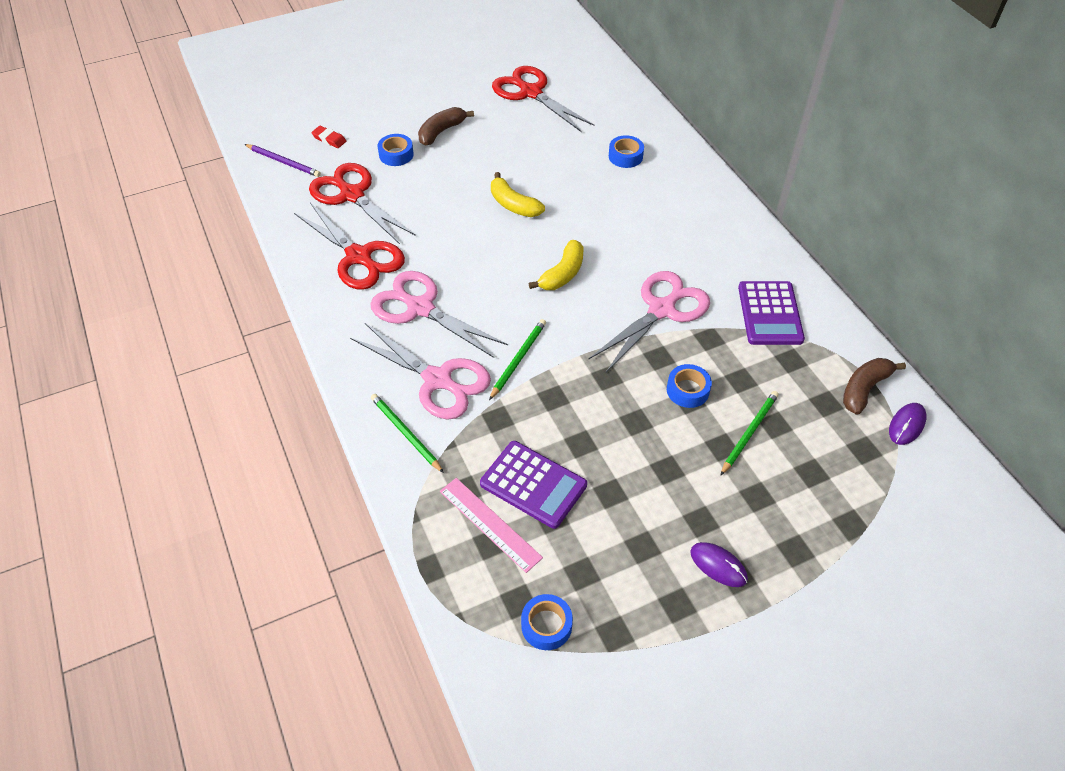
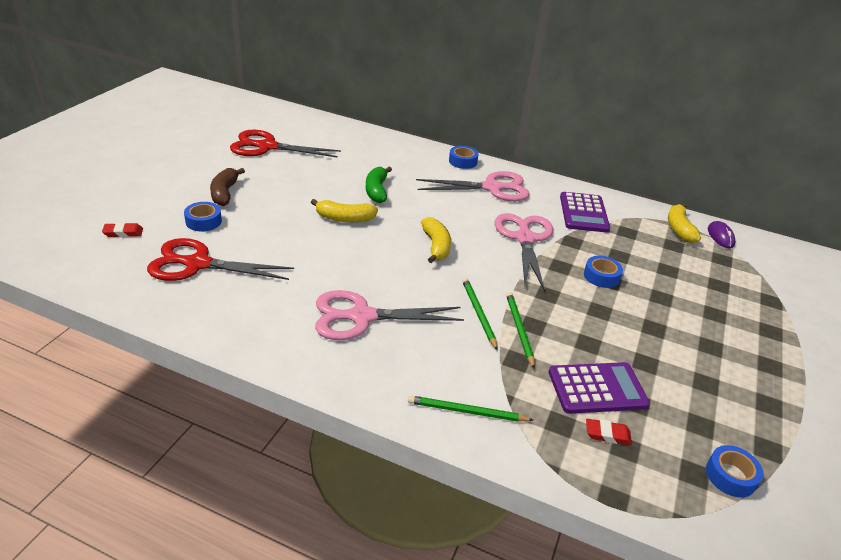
camera: 45 degrees left, 15 degrees down
purple pencil [244,144,321,177] -> none
red scissors [294,202,405,290] -> none
pink scissors [350,323,491,420] -> pink scissors moved to [416,171,530,201]
pink ruler [440,478,543,573] -> red eraser [586,419,632,445]
blue tape [609,135,644,168] -> blue tape moved to [449,146,479,169]
purple mouse [690,542,748,587] -> none
green pencil [720,391,779,476] -> green pencil moved to [506,292,535,368]
purple calculator [738,281,805,345] -> purple calculator turned 45 degrees clockwise [560,192,610,233]
brown banana [843,358,906,415] -> yellow banana [668,204,701,243]
none -> green banana [366,167,392,203]

